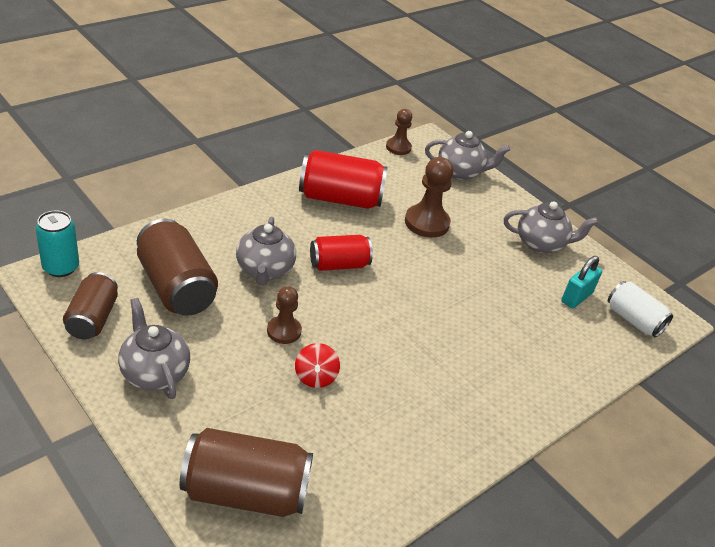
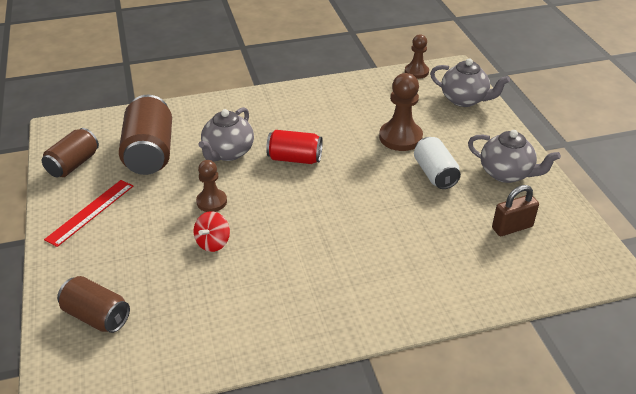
camera: 30 degrees right, 0 degrees up
turquoise can [35,210,79,277] -> none
grey teapot [118,298,190,399] -> red ruler [44,180,133,247]
brown can [180,428,313,517] -> brown can [57,276,130,333], size x0.64
red can [299,150,388,209] -> none
turquoise padlock [561,256,602,309] -> brown padlock [492,185,539,236]
white can [608,281,673,337] -> white can moved to [414,137,461,189]

